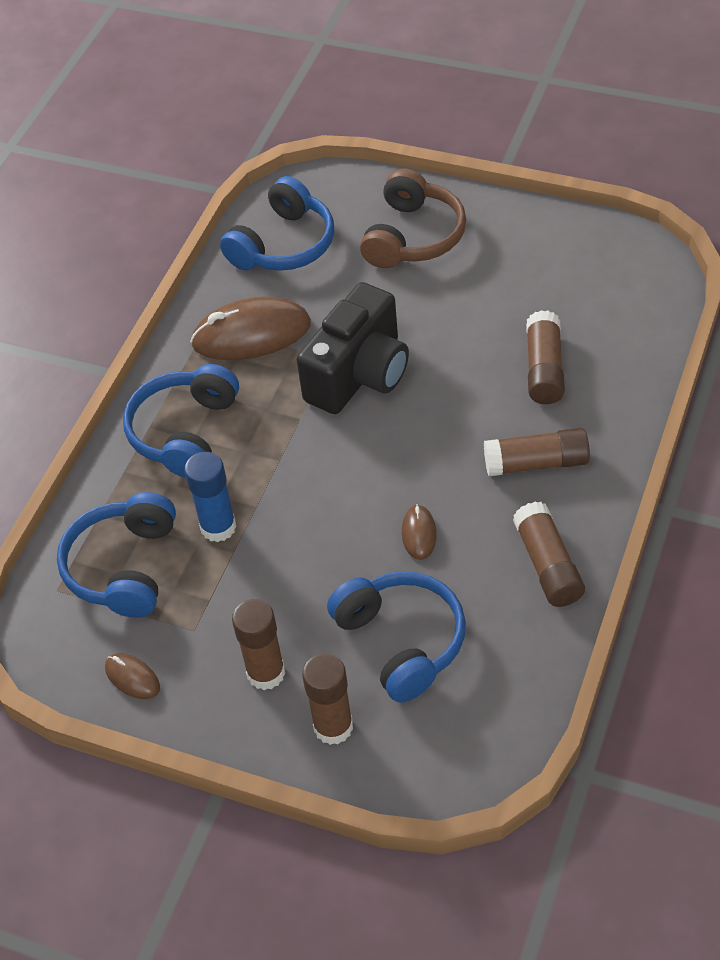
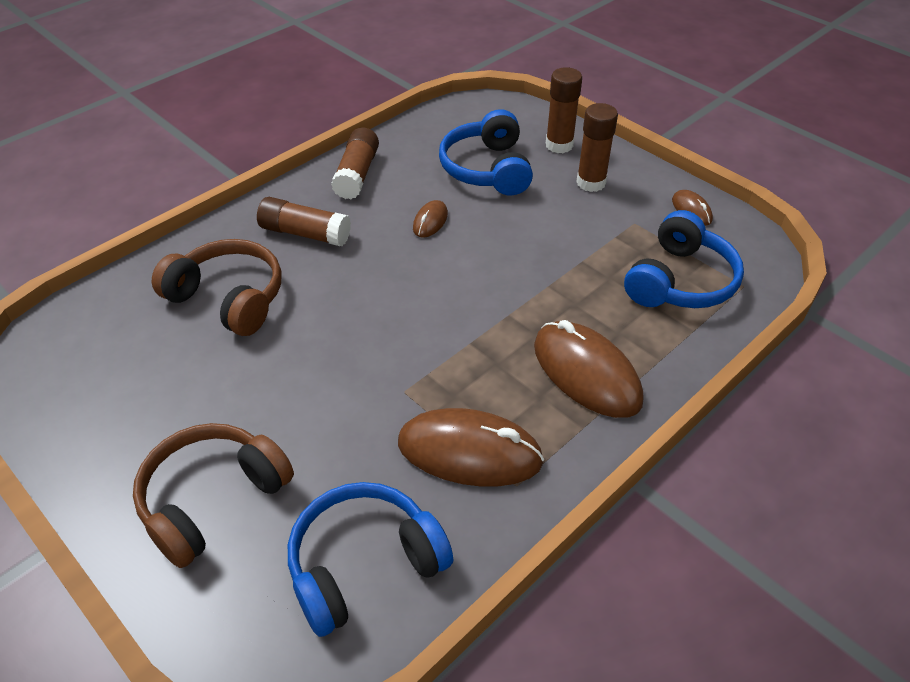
camera: 160 degrees left, 5 degrees down
blue headphones [123,364,239,478] -> brown mouse [534,320,643,418]
blue glue stick [184,452,237,542] -> none
black camera [297,282,409,414] -> none
brown glue stick [526,310,565,404] -> brown headphones [152,239,281,336]

